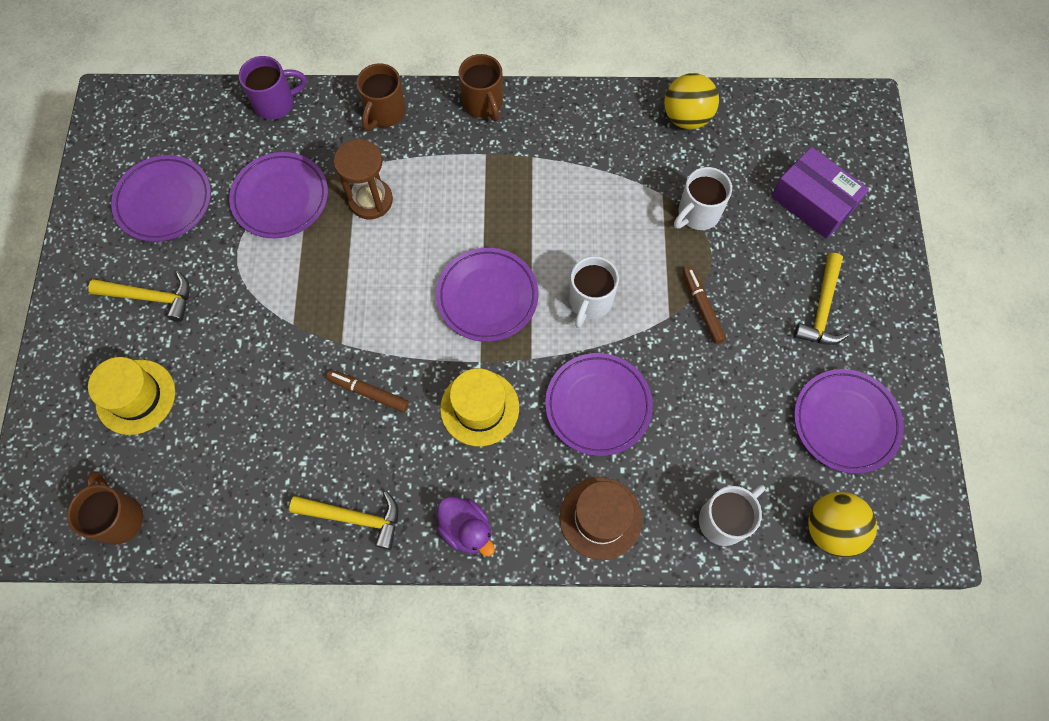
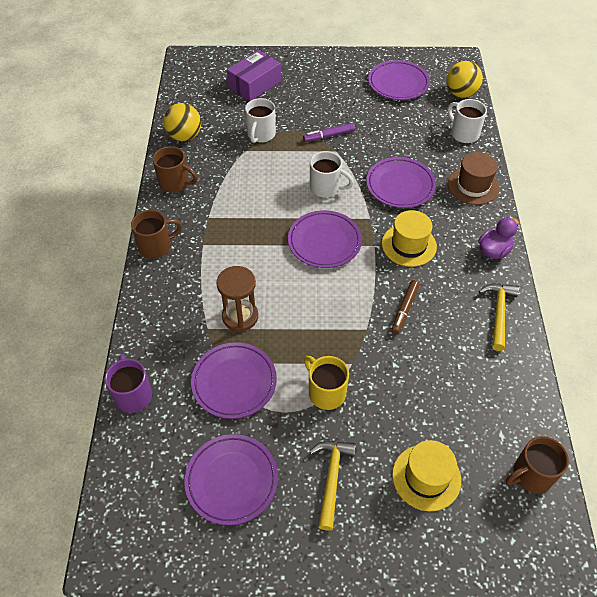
camera: 90 degrees left, 15 degrees down
brown mug [356,63,406,131] -> brown mug moved to [153,146,198,192]
white mug [674,167,732,230] -> white mug turned 60 degrees clockwise [245,98,276,143]
brown marker [683,267,726,344] -> purple marker [303,123,355,142]
yellow hammer [794,253,849,345] -> none
none -> yellow mug [304,356,349,410]

